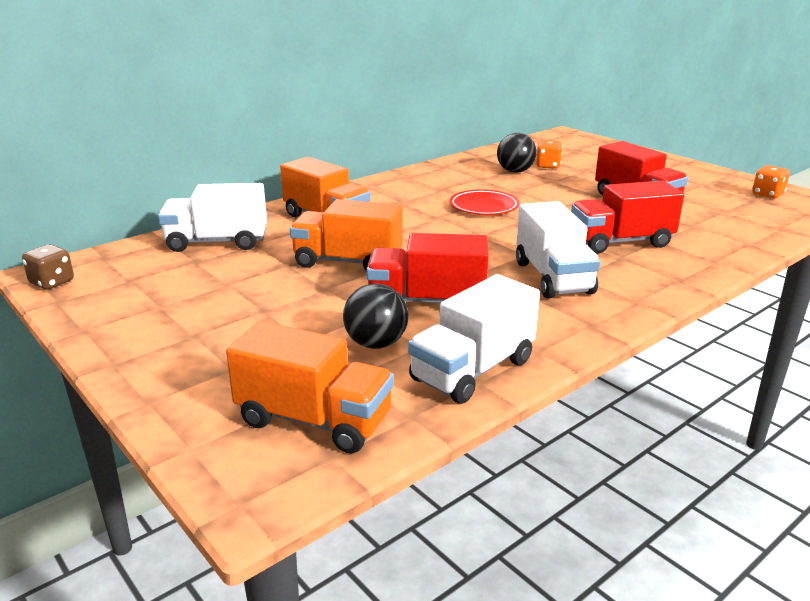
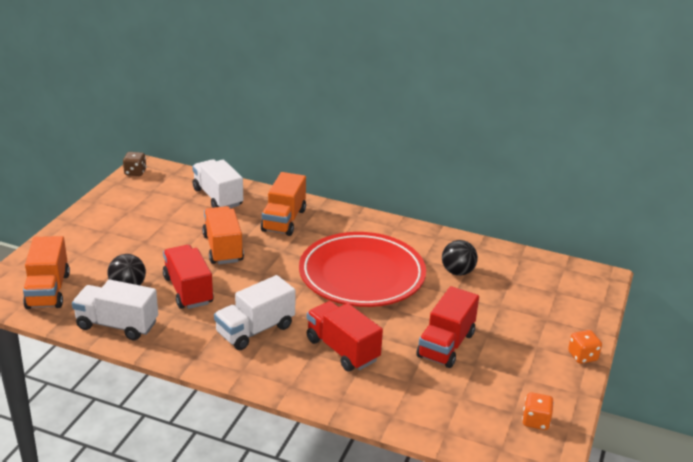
camera: 60 degrees right, 5 degrees up
red plate [450,189,520,215] -> red plate [299,232,426,307], size x2.25
orange dice [536,140,562,169] -> orange dice moved to [568,330,602,364]

